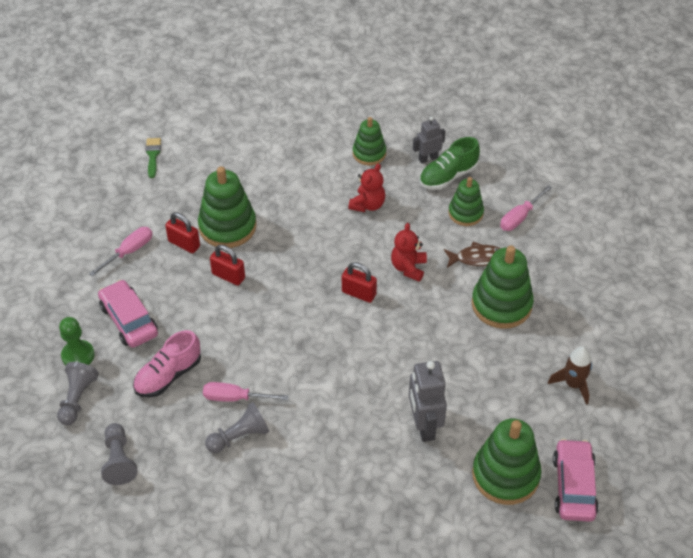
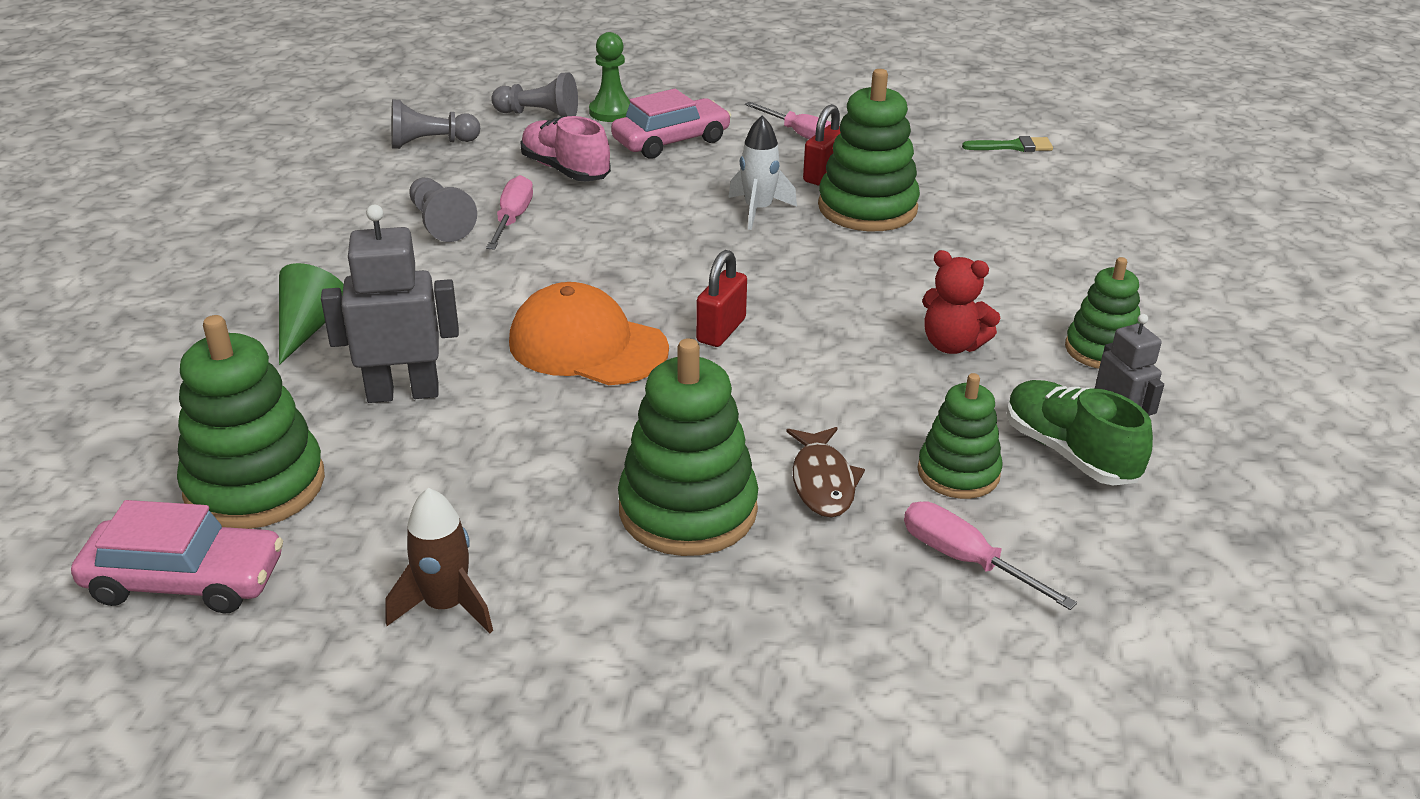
camera: 90 degrees right, 15 degrees down
red padlock [210,245,245,286] -> white rocket [728,115,797,230]
red teddy bear [391,223,427,282] -> none
none -> green cone [279,263,344,365]
none -> orange cap [509,282,669,385]

